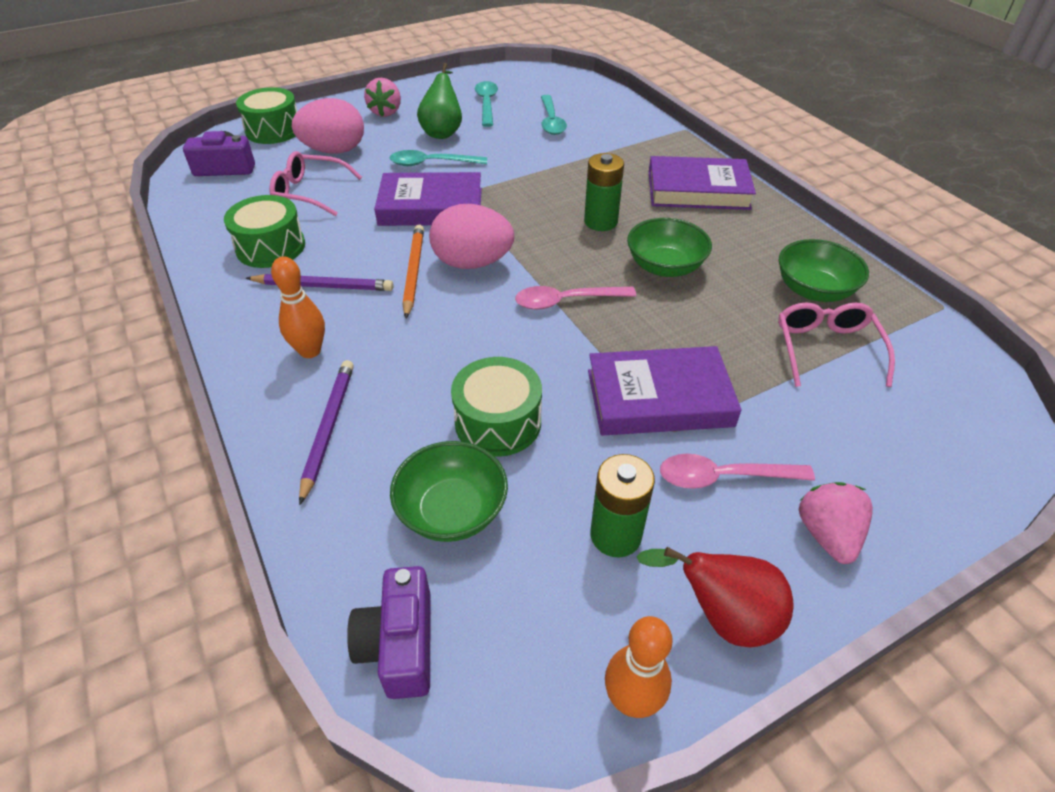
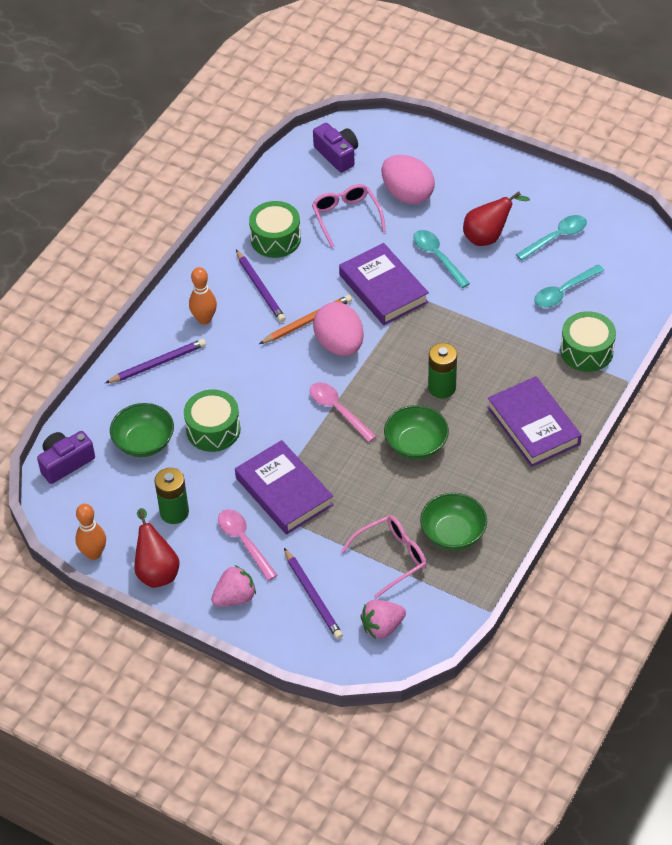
camera: 60 degrees right, 5 degrees up
green drum [236,87,297,144] -> green drum moved to [560,311,616,372]
pink strawberry [364,78,401,117] -> pink strawberry moved to [360,600,406,639]
green pear [417,63,462,139] -> red pear [463,192,530,246]
none -> purple pencil [284,548,343,639]

